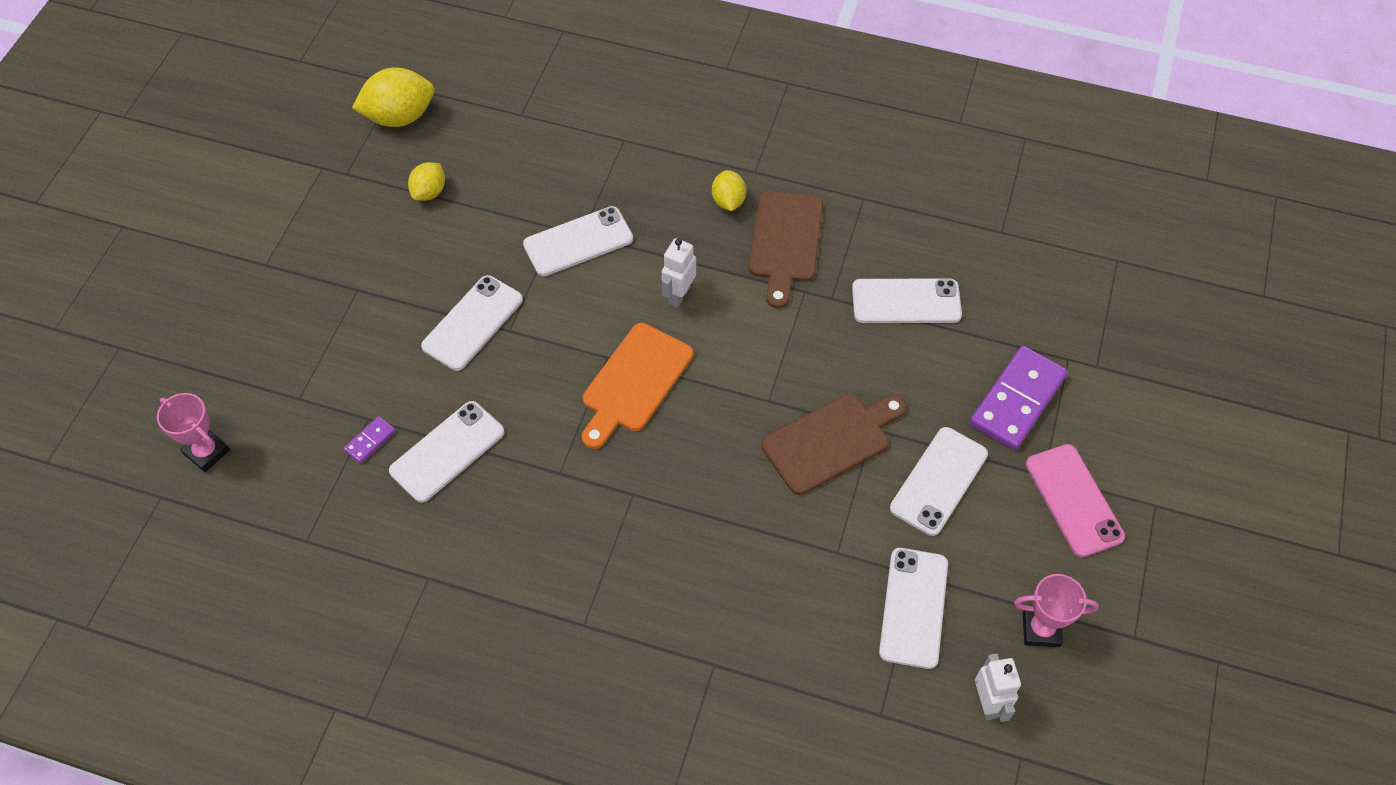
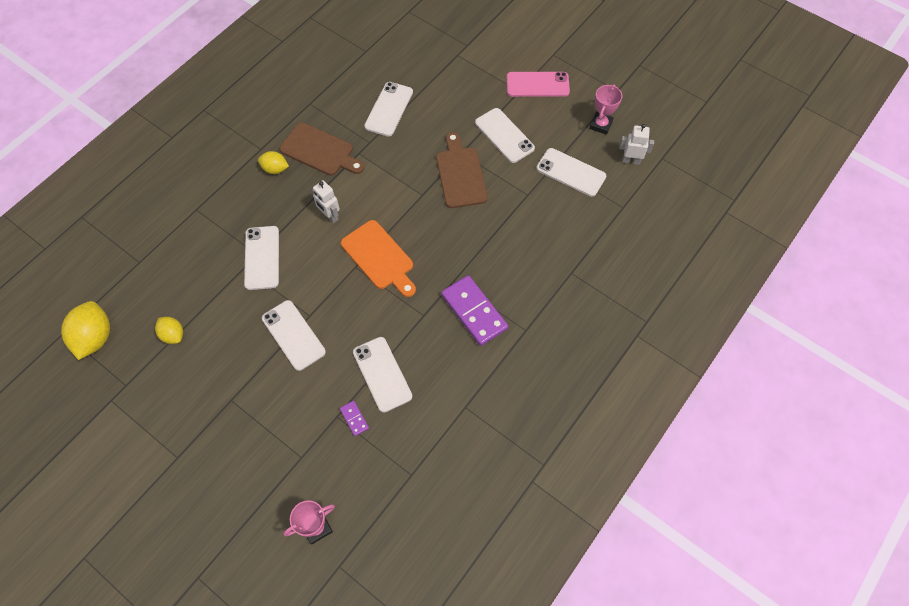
camera: 70 degrees left, 5 degrees up
purple domino [970,346,1068,450] -> purple domino moved to [441,275,508,346]

